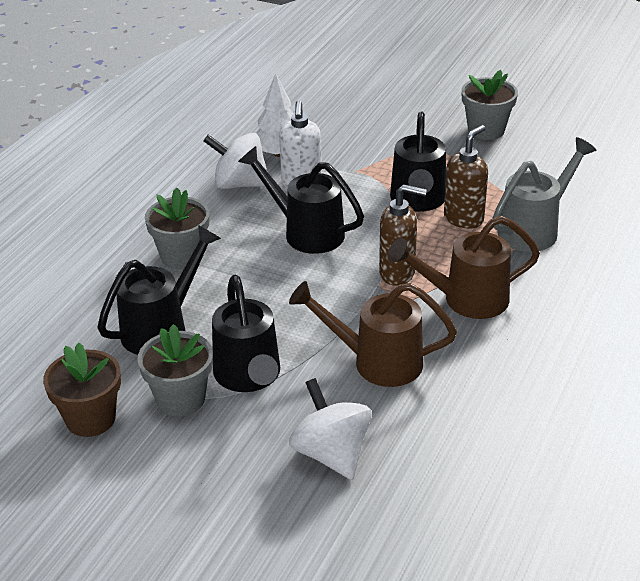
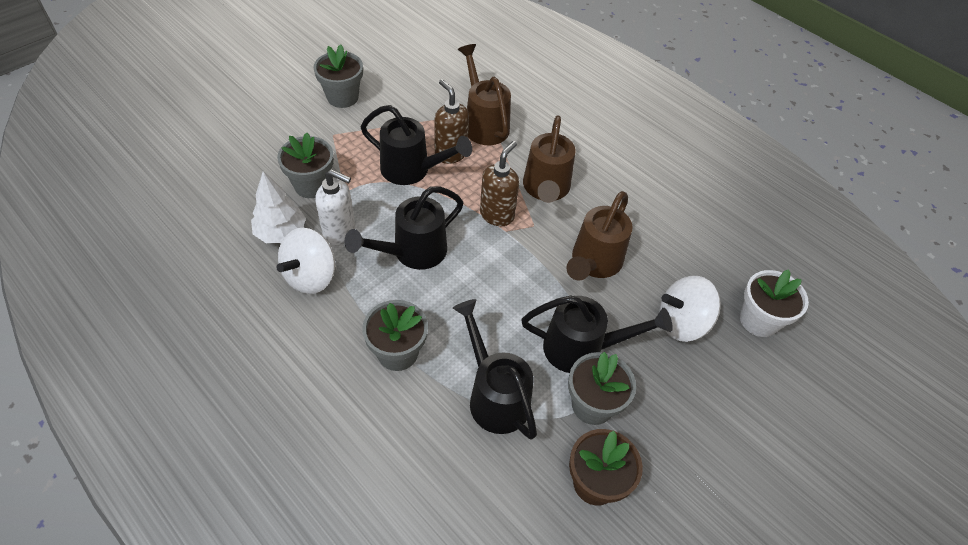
camera: 75 degrees left, 15 degrees up
grey watering can [492,137,596,252] -> brown watering can [458,44,511,145]
none -> grey flower pot [277,133,334,198]
none -> white flower pot [740,269,809,337]

